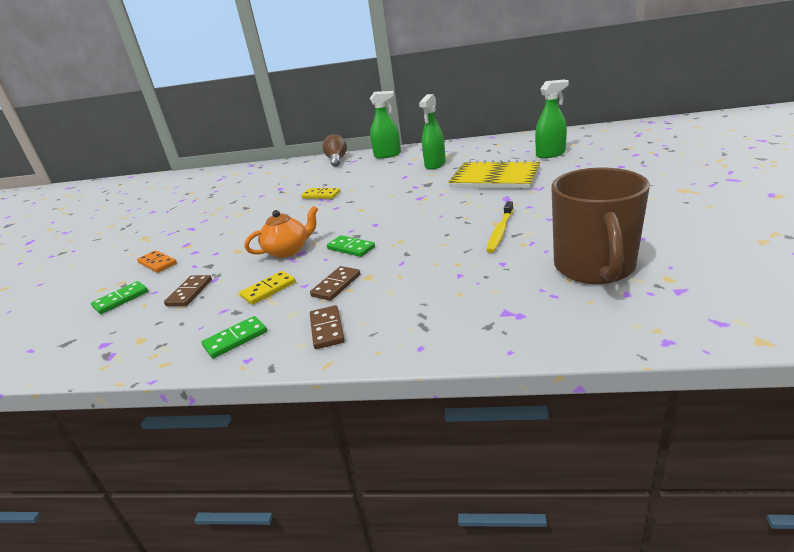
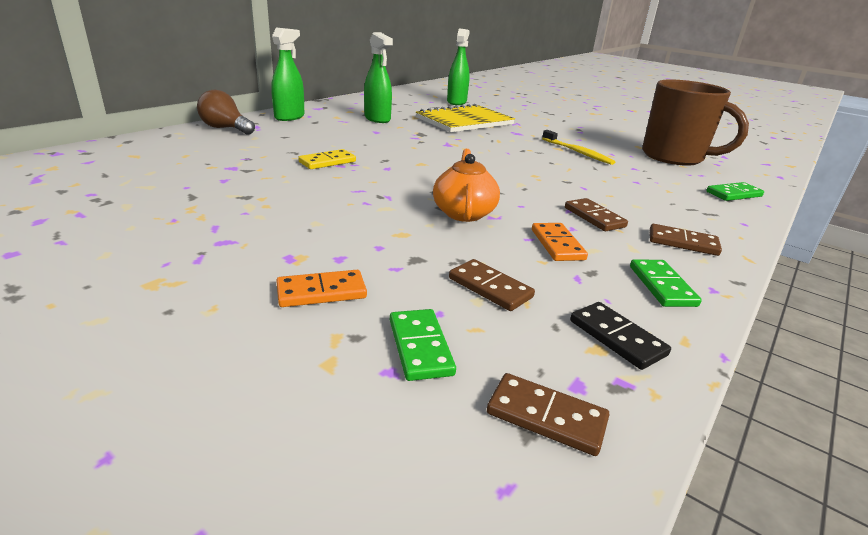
camera: 65 degrees left, 0 degrees up
yellow domino [239,271,296,305] -> orange domino [532,223,588,261]
green domino [327,235,375,257] -> green domino moved to [706,182,764,201]
none -> brown domino [487,373,609,456]
none -> black domino [570,302,671,370]

